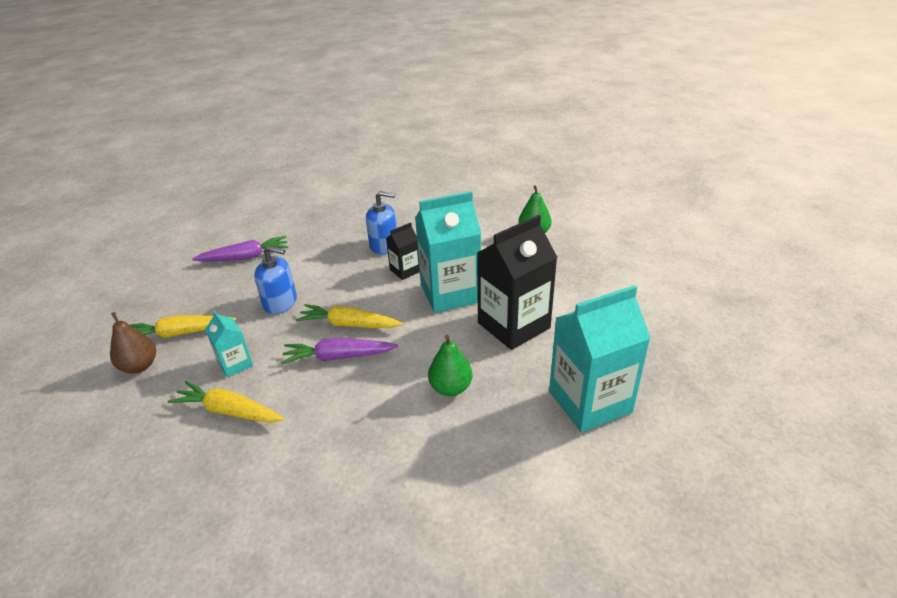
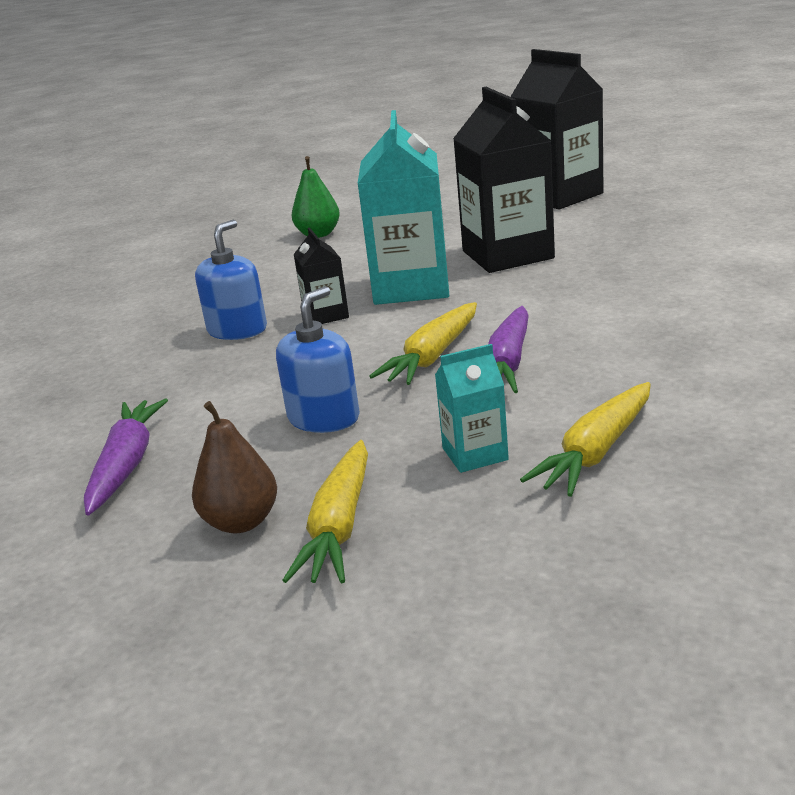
camera: 70 degrees left, 10 degrees down
brown pear [110,312,156,374] -> brown pear moved to [192,401,277,534]
green pear [428,335,473,396] -> none
turquoise carton [549,285,651,433] -> none
none -> black carton [510,49,604,210]

